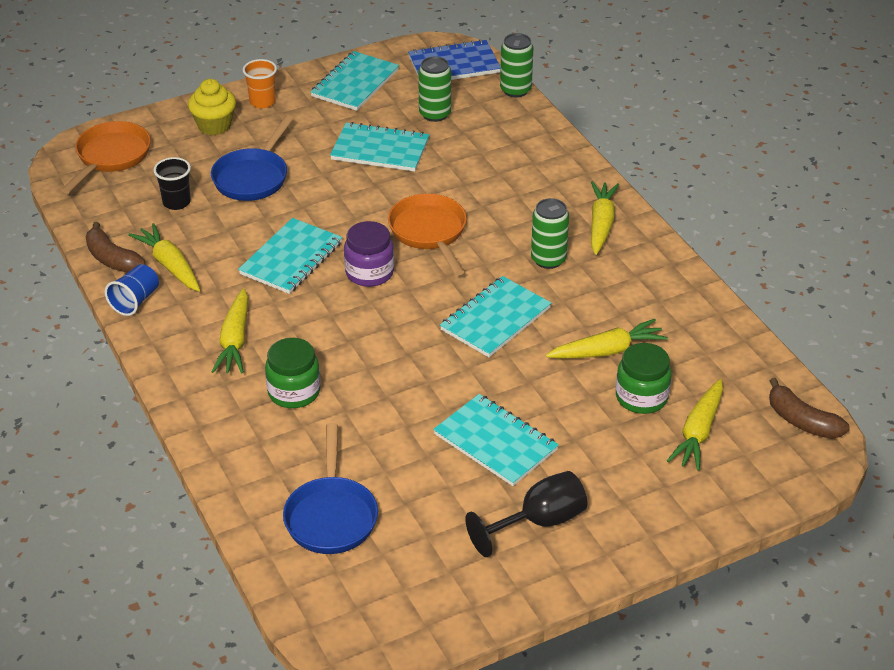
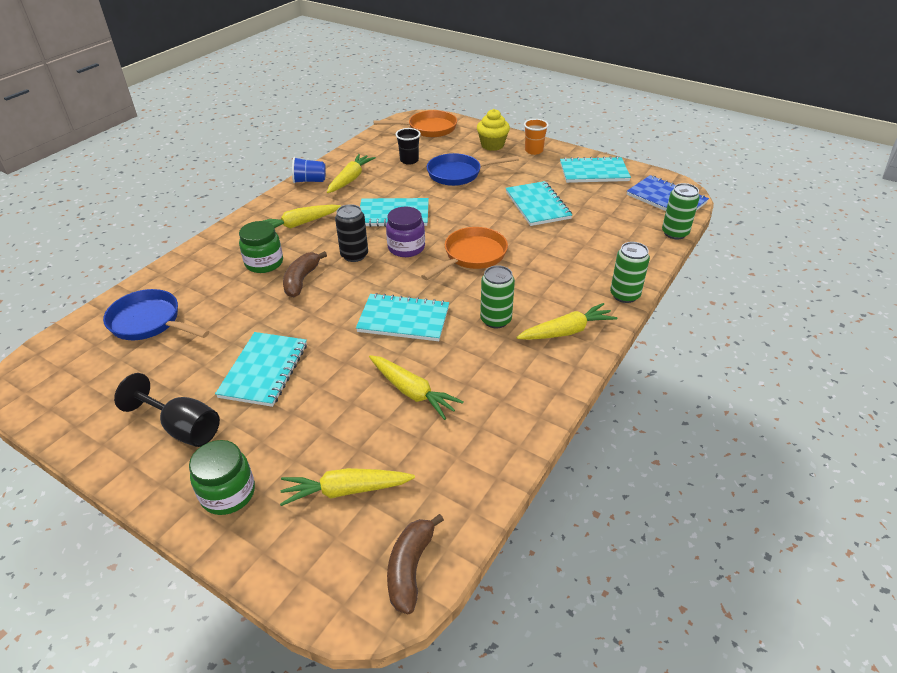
camera: 60 degrees right, 0 degrees up
brown banana [85,222,146,273] -> brown banana moved to [283,251,327,297]
blue pan [283,423,378,554] -> blue pan turned 60 degrees clockwise [103,289,209,340]
green can [418,56,451,122] -> green can moved to [610,242,650,303]
green jar [616,343,672,414] -> green jar moved to [189,440,255,515]
none -> black can [335,204,368,262]

